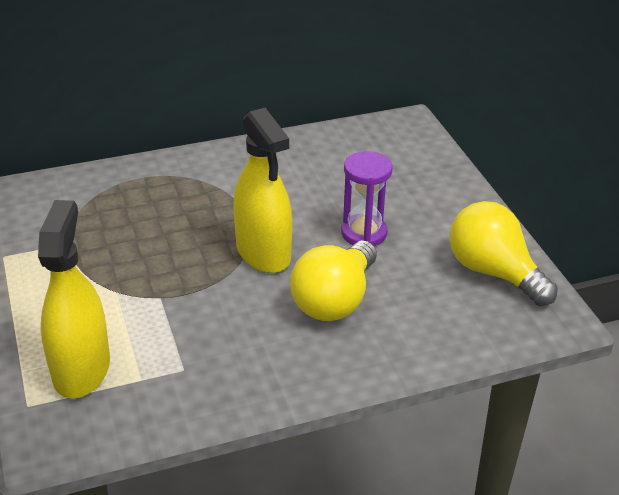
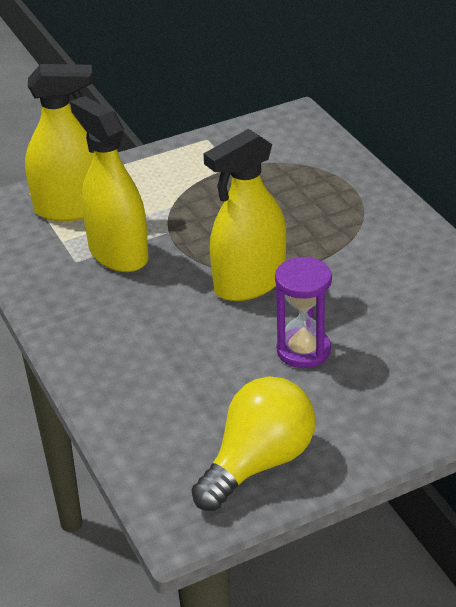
camera: 85 degrees right, 0 degrees up
yellow light bulb [290,240,377,321] -> none
none -> yellow spray bottle [70,96,149,272]

